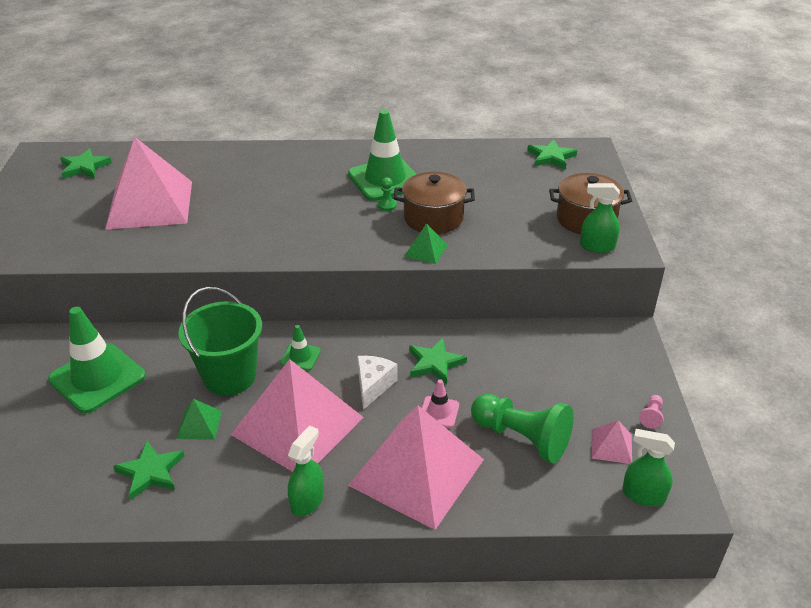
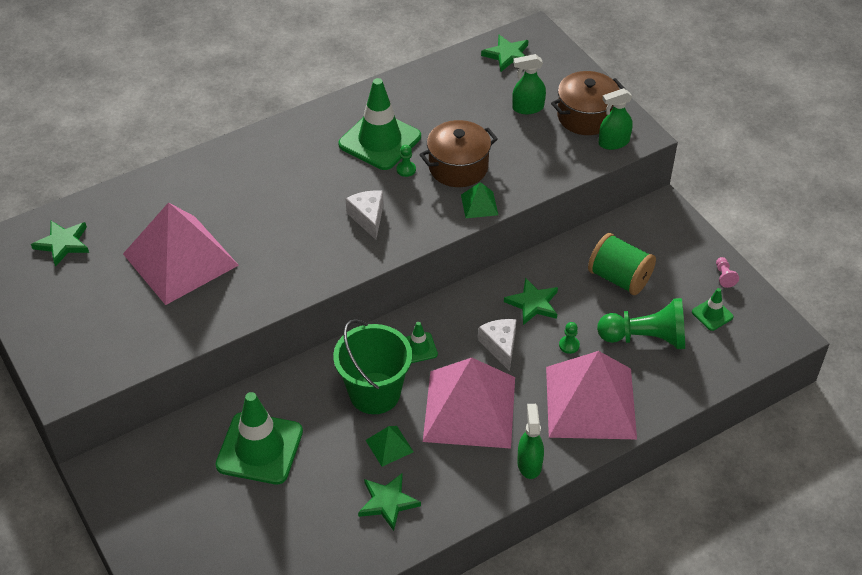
camera: 30 degrees left, 10 degrees up
pink traffic cone [422,379,459,428] -> green pawn [559,322,580,354]
pink pyramid [592,420,632,464] -> green traffic cone [692,288,734,331]
green spray bottle [622,429,675,506] -> green spray bottle moved to [512,54,546,114]
none -> white cheese [346,190,383,240]
none -> green spool [588,233,656,295]

